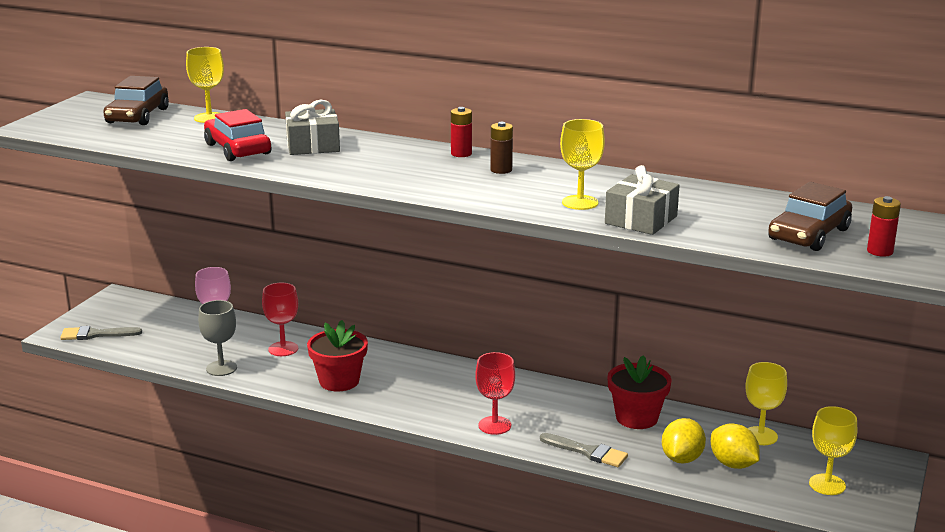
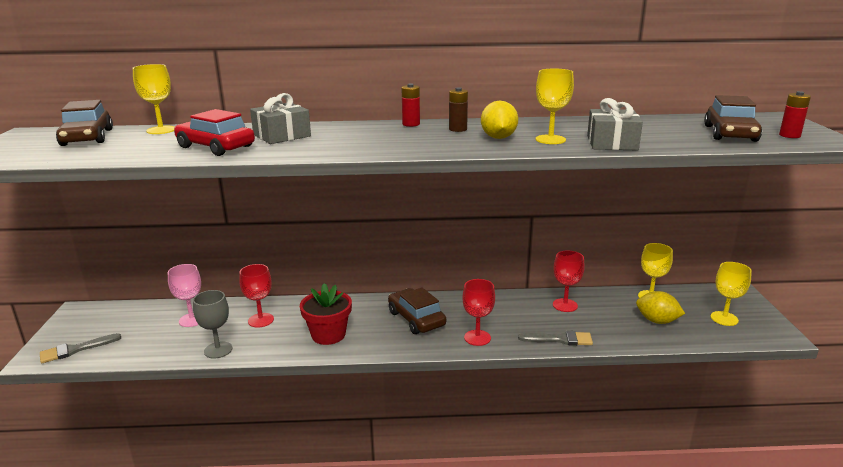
camera: 25 degrees left, 0 degrees up
red flower pot [607,355,671,429] -> red goblet [553,250,585,312]
yellow lemon [662,418,706,464] -> yellow lemon moved to [481,101,518,139]
none -> brown car [388,287,446,334]

